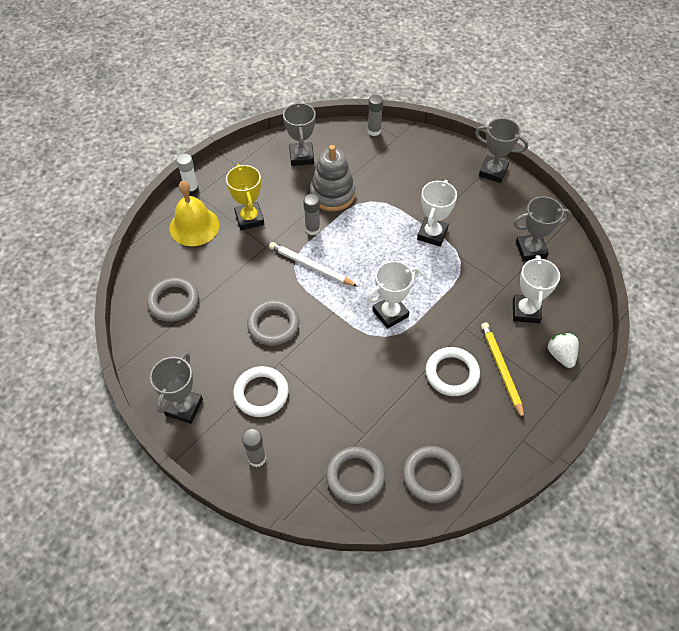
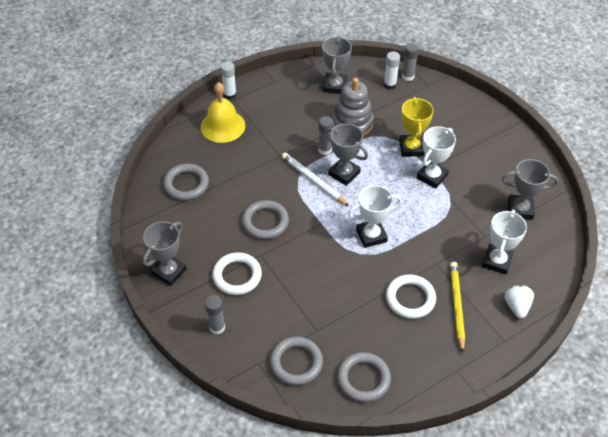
camera: 15 degrees right, 5 degrees down
yellow trophy [226,164,264,230] -> yellow trophy moved to [399,97,434,157]
grey trophy [475,118,528,183] -> grey trophy moved to [325,123,368,186]
none -> white glue stick [384,52,400,90]

